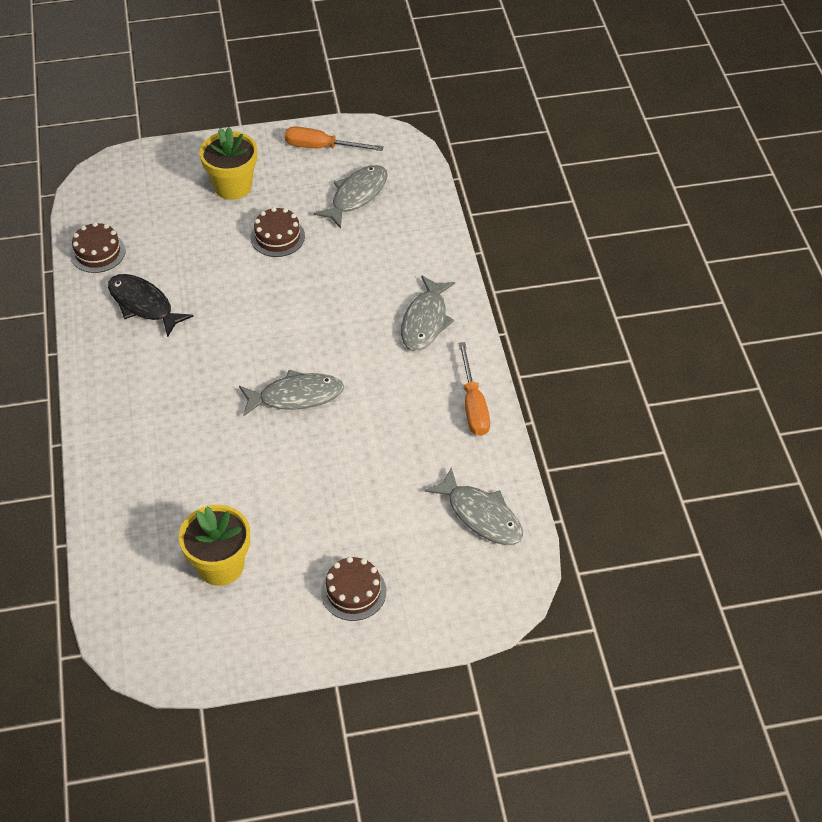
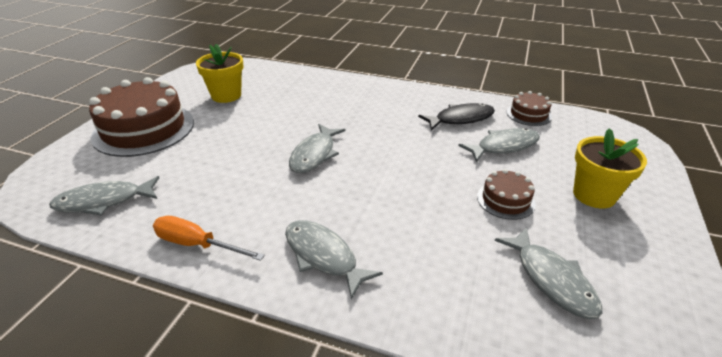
camera: 120 degrees right, 15 degrees down
orange screwdriver [285,127,384,151] -> none
brown cake [321,557,386,621] -> brown cake [89,77,194,157], size x2.09
none -> grey fish [458,128,540,162]

